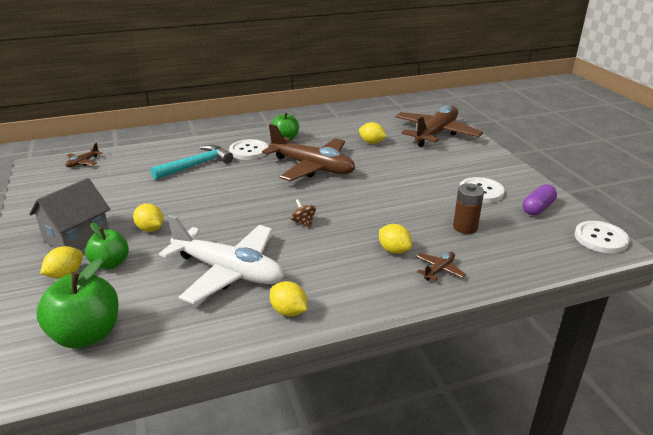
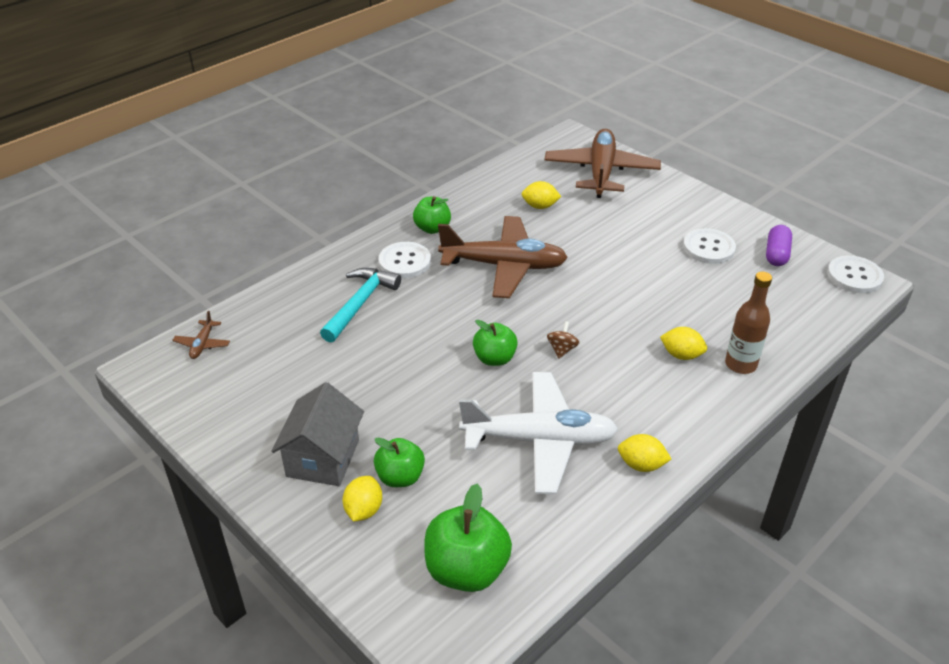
camera: 25 degrees left, 10 degrees up
yellow lemon [133,204,164,232] -> none
brown spinning top [291,199,316,228] -> brown spinning top turned 75 degrees clockwise [547,321,580,358]
brown plane [416,252,466,281] -> brown bottle [725,272,772,374]
brown battery [453,183,484,234] -> none
none -> green apple [473,320,518,366]

